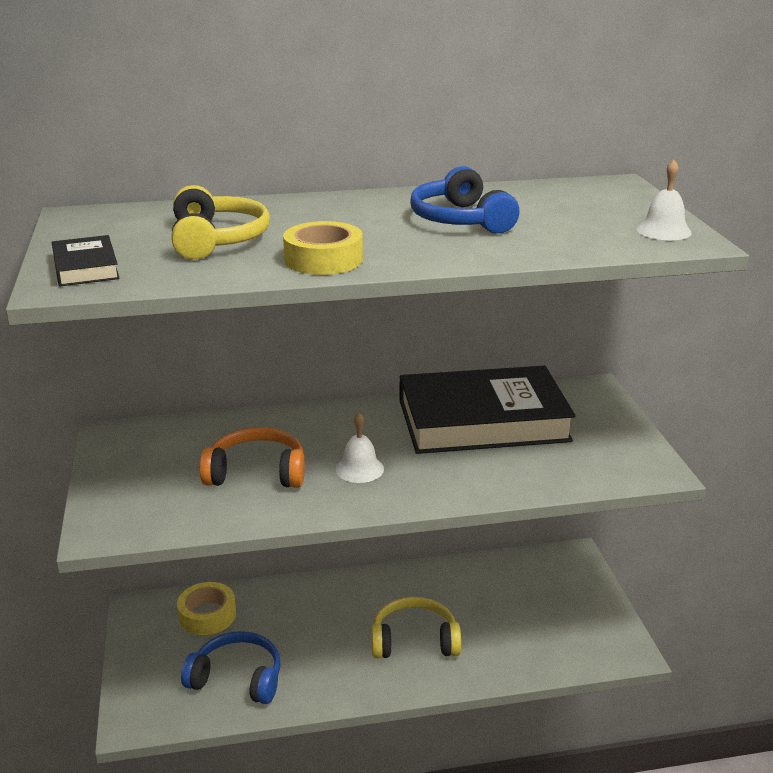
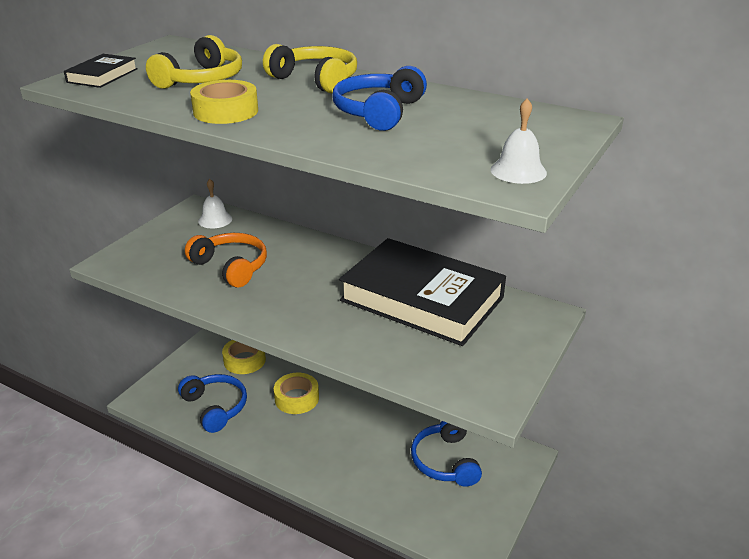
camera: 40 degrees right, 5 degrees up
white bell [336,413,384,483] -> white bell moved to [198,179,232,228]
yellow headphones [371,597,461,659] -> yellow headphones moved to [263,44,357,94]
none -> yellow tape [274,373,319,414]
none -> blue headphones [411,421,482,487]

